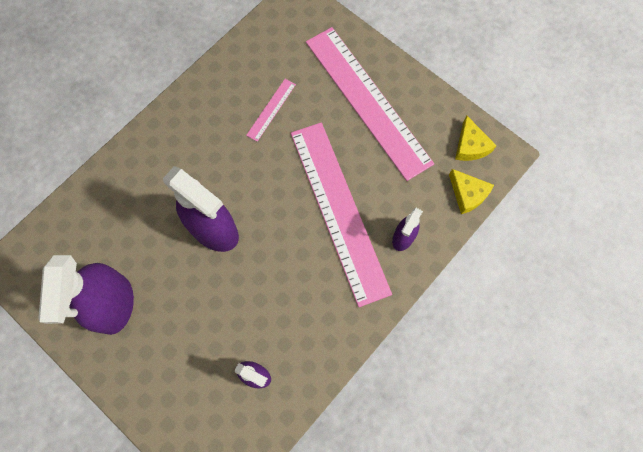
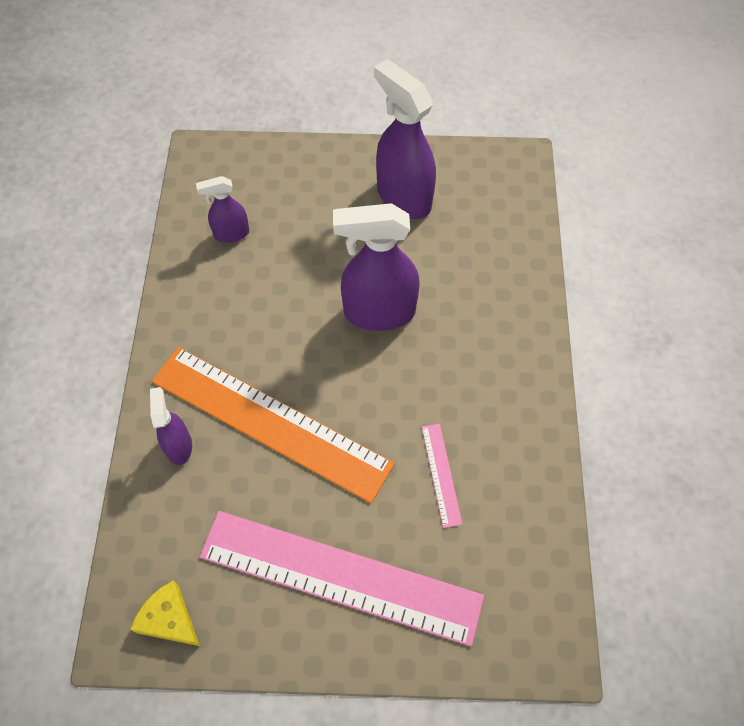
camera: 140 degrees right, 10 degrees down
pink ruler [291,123,392,307] -> orange ruler [152,347,395,503]
yellow cheese [449,169,494,214] -> none

